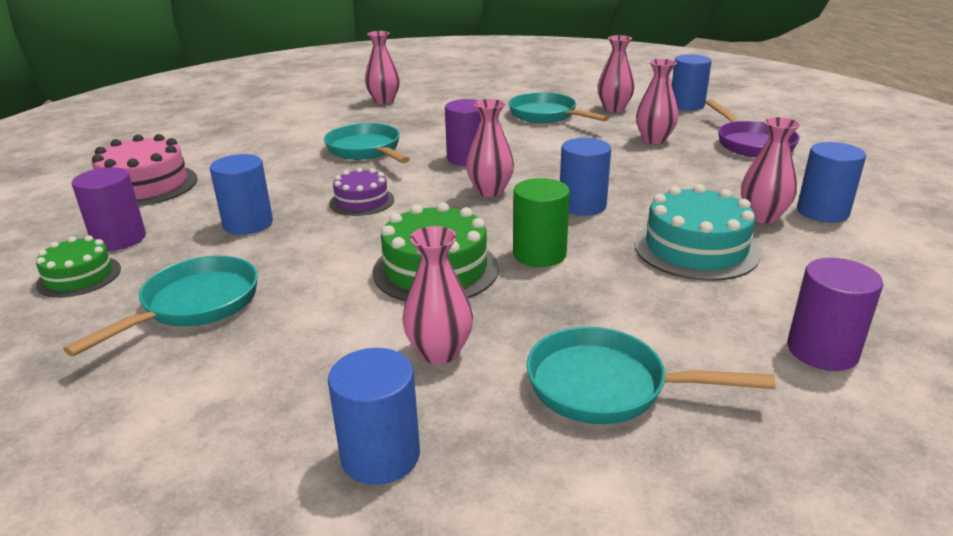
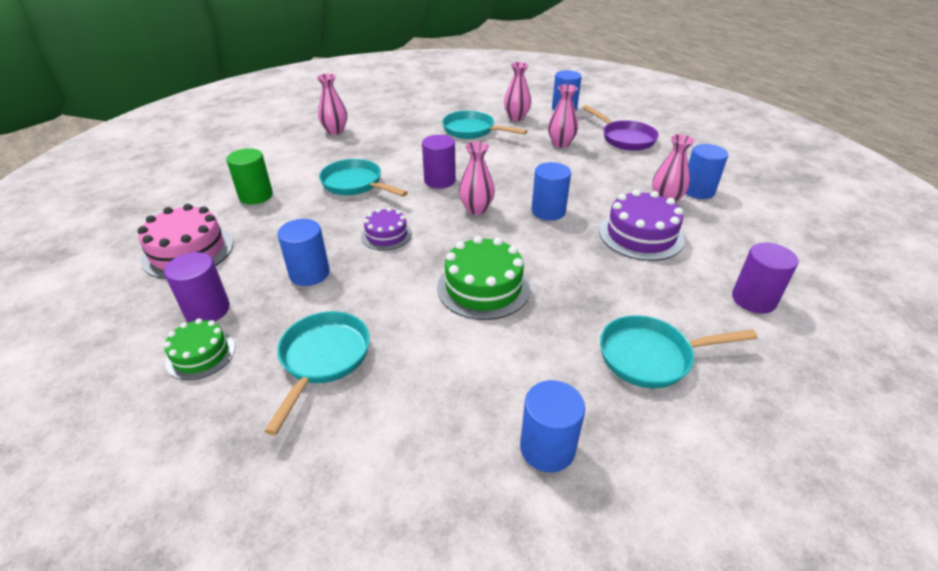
camera: 20 degrees left, 10 degrees up
pink vase [403,226,473,364] -> none
green cylinder [513,178,570,267] -> green cylinder moved to [226,148,273,205]
turquoise cake [634,184,760,281] -> purple cake [599,190,685,261]

